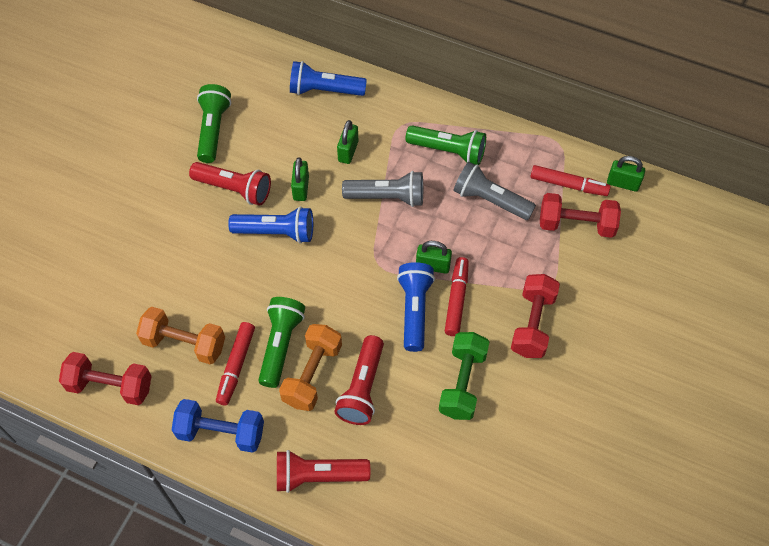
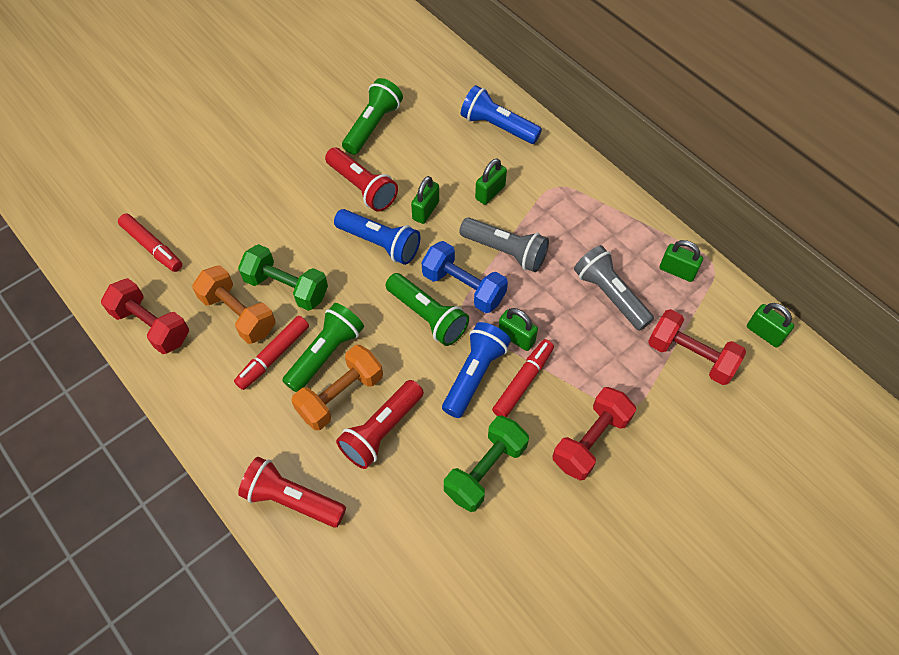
camera: 25 degrees right, 0 degrees up
blue dumbbell [172,399,264,453] -> blue dumbbell moved to [422,241,508,313]
green flashlight [405,125,486,165] -> green flashlight moved to [386,273,469,346]
red marker [530,165,611,196] -> red marker moved to [118,213,182,272]
none -> green dumbbell [238,244,328,311]
none -> green padlock [660,240,703,282]

